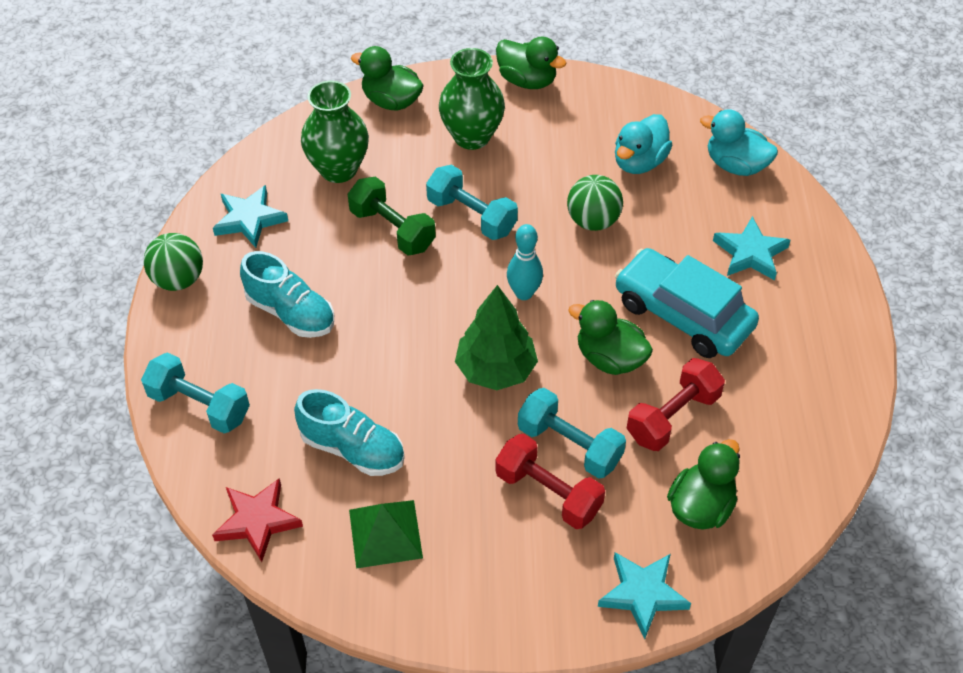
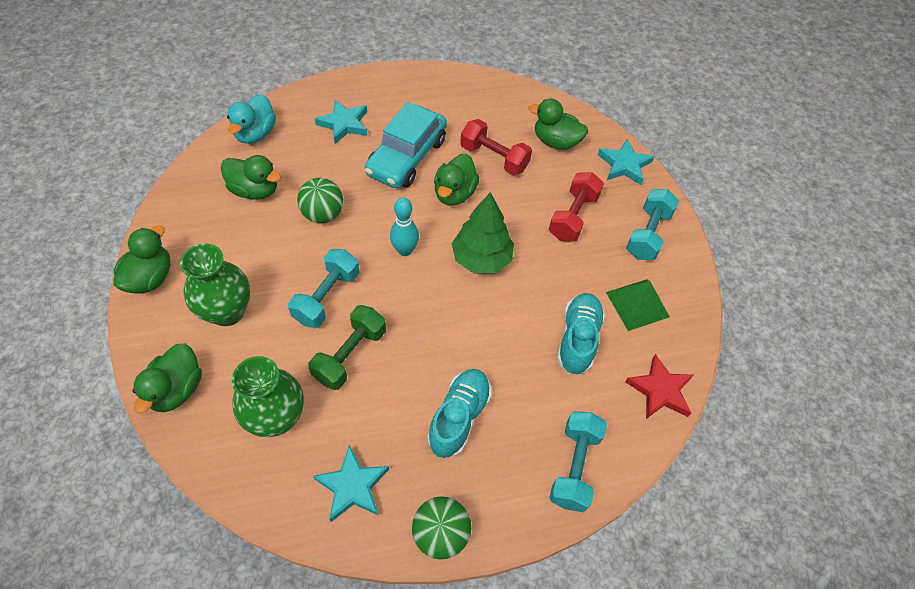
camera: 105 degrees left, 5 degrees up
turquoise dumbbell [518,388,626,479] -> turquoise dumbbell moved to [626,189,679,260]
turquoise duck [615,114,672,174] -> green duck [221,155,281,200]

